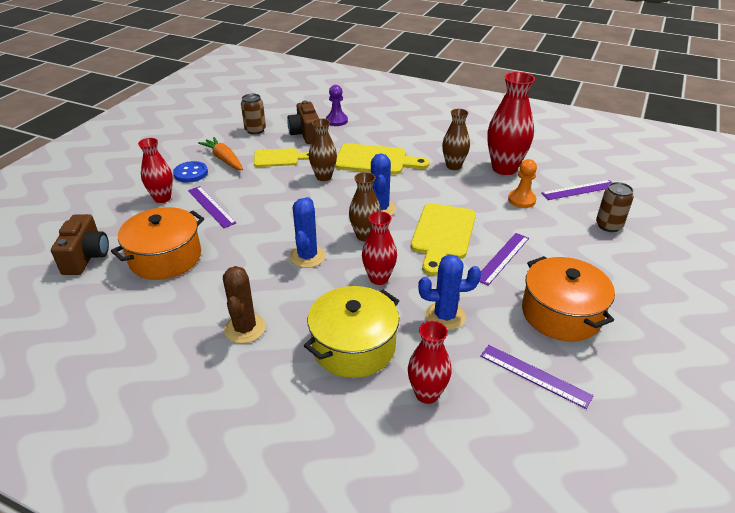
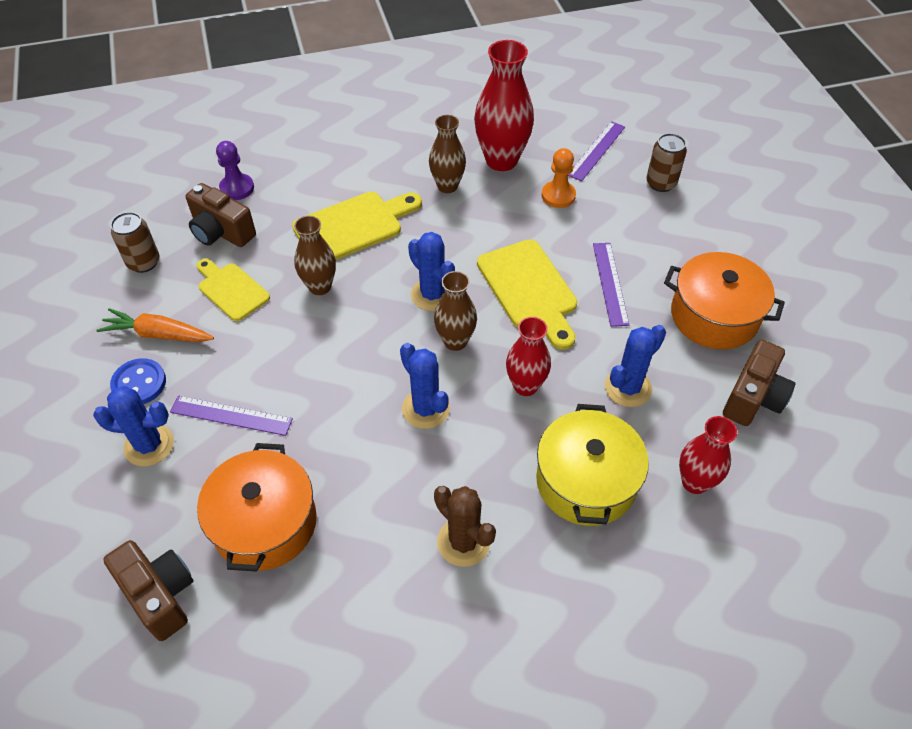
camera: 40 degrees left, 15 degrees up
red vase [138,138,173,203] -> blue cactus [93,386,174,467]
yellow cutting board [254,148,309,167] -> yellow cutting board turned 90 degrees counterclockwise [196,259,270,321]
purple ruler [480,345,594,409] -> brown camera [723,339,795,426]

